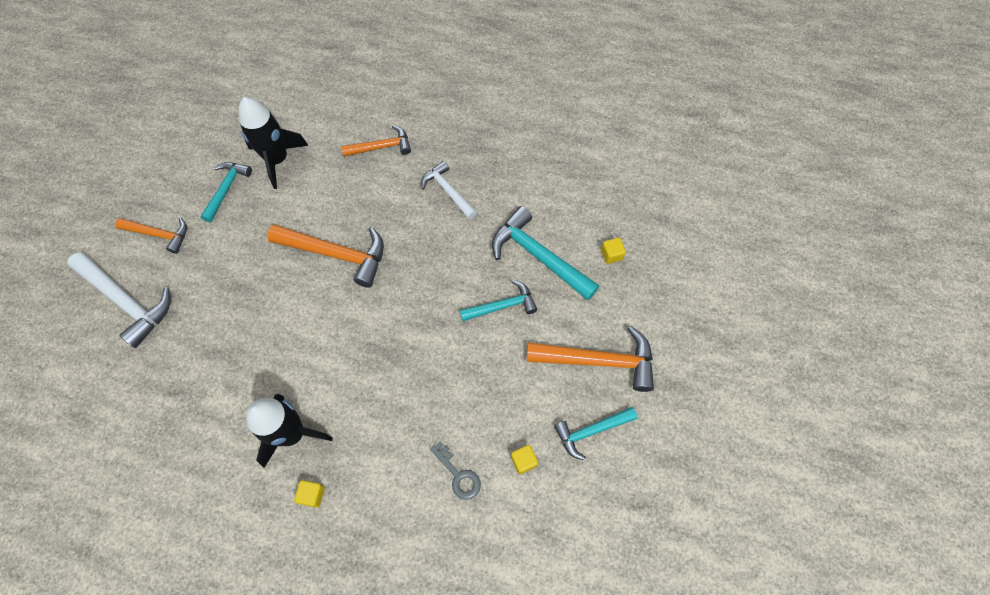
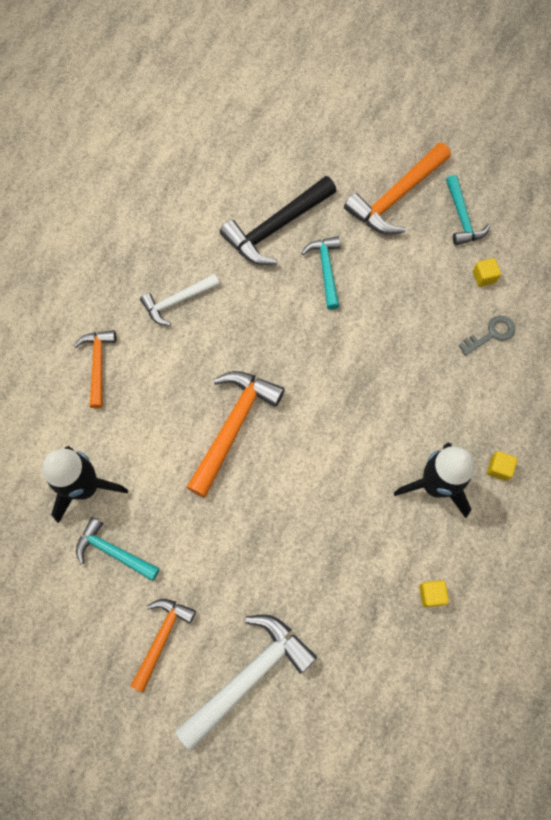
camera: 80 degrees left, 5 degrees up
turquoise hammer [492,206,599,300] -> black hammer [220,176,337,265]
orange hammer [526,326,654,392] -> orange hammer turned 150 degrees counterclockwise [344,143,451,235]
yellow cube [601,238,626,264] -> yellow cube moved to [419,580,449,607]

